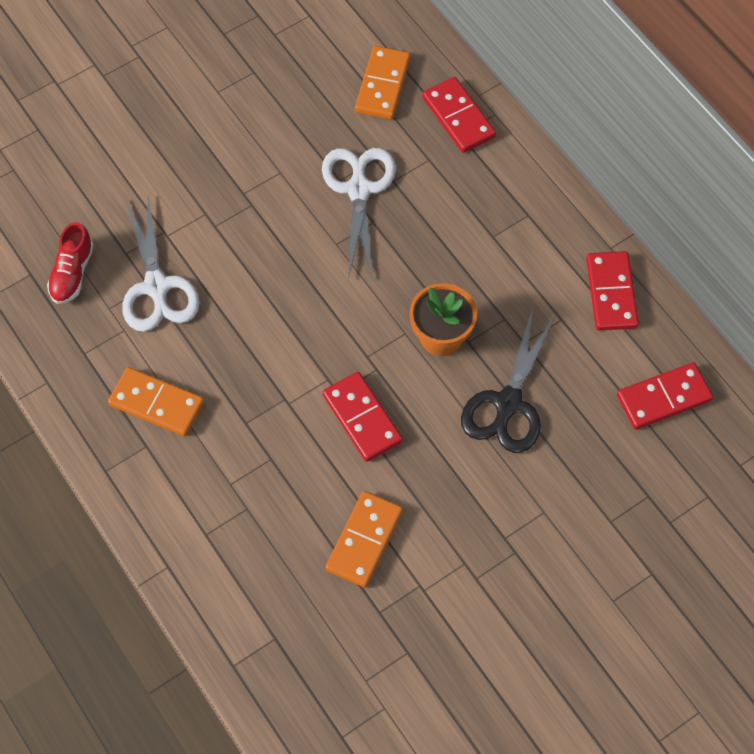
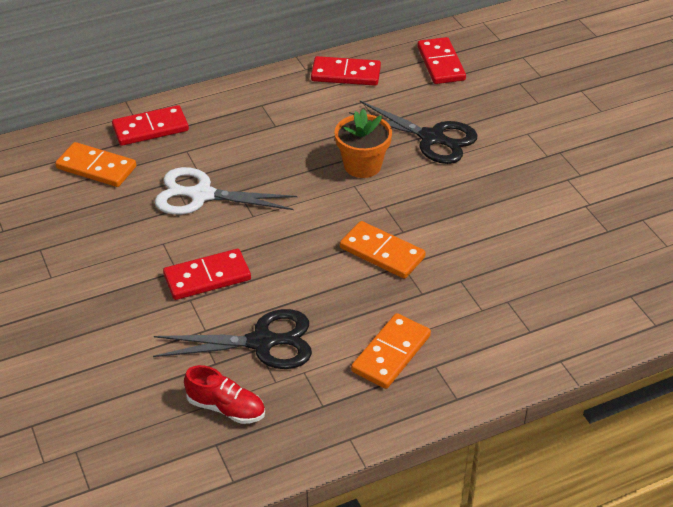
camera: 80 degrees left, 20 degrees down
white scissors [122,196,200,332] -> black scissors [153,309,312,369]
red domino [322,372,403,462] -> red domino moved to [163,249,251,300]
orange domino [325,491,403,587] -> orange domino moved to [340,221,426,279]

